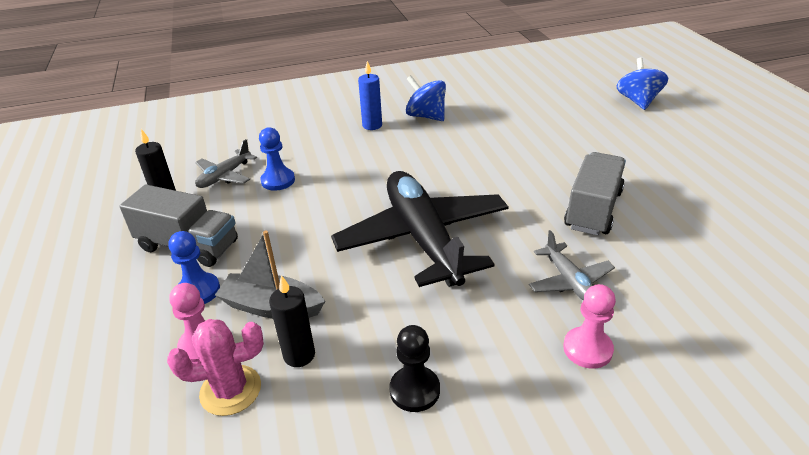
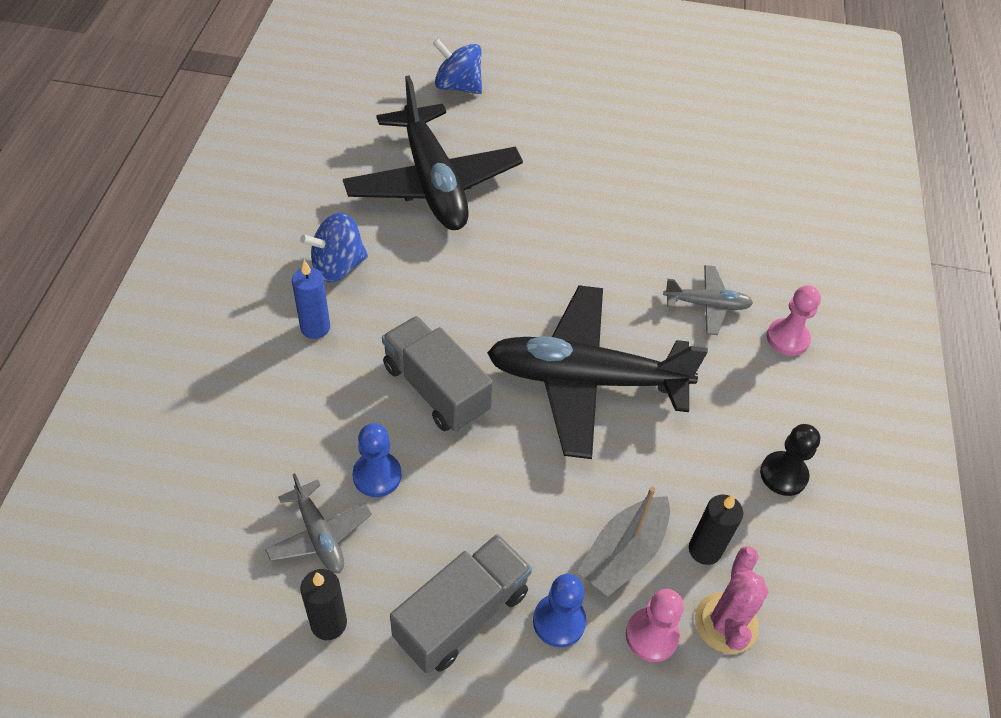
camera: 70 degrees left, 15 degrees up
grey truck [564,152,626,235] -> grey truck moved to [382,316,493,432]
none -> black plane [343,75,523,230]

